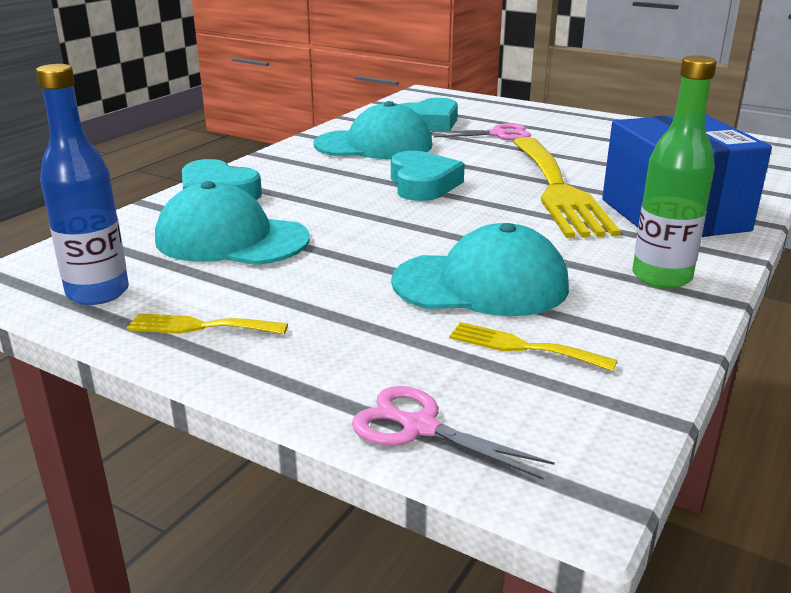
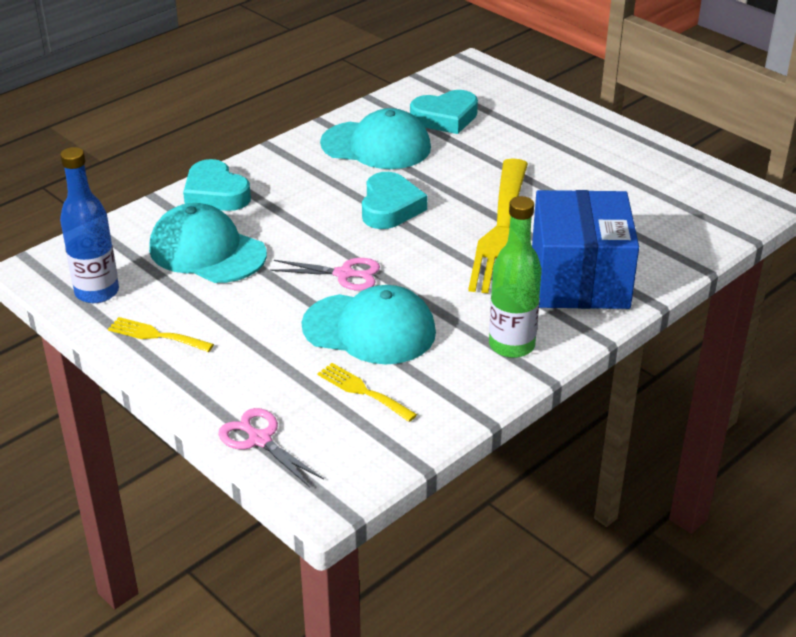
camera: 15 degrees right, 10 degrees up
pink scissors [432,123,531,140] -> pink scissors moved to [270,258,380,291]

